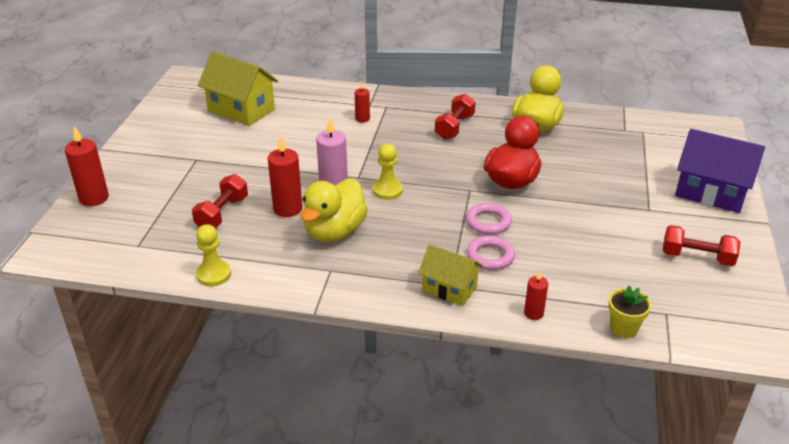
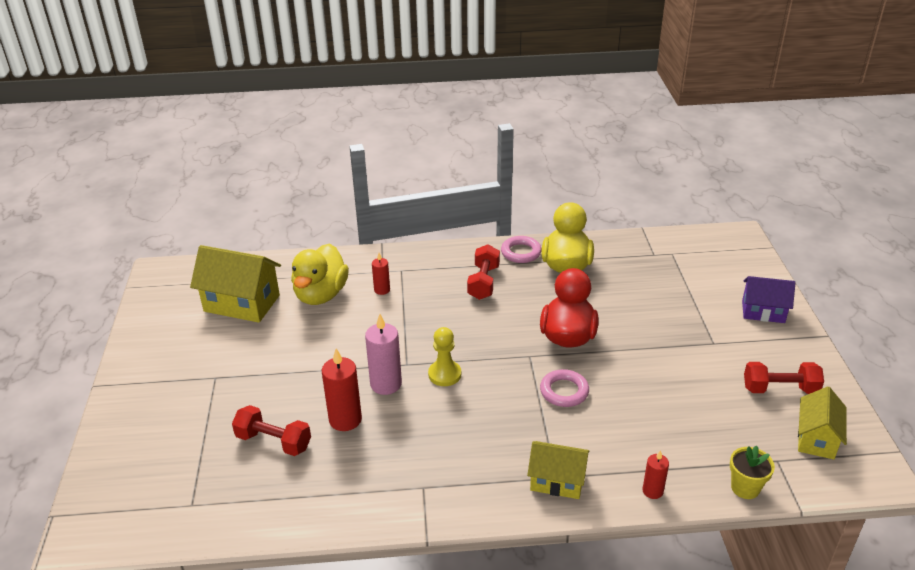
camera: 15 degrees left, 0 degrees up
red candle [65,126,109,206] -> none
red dumbbell [192,174,248,228] -> red dumbbell turned 75 degrees counterclockwise [232,405,311,456]
yellow pawn [196,224,231,286] -> none
yellow duck [300,178,368,242] -> yellow duck moved to [291,244,349,305]
pink ring [467,235,515,270] -> pink ring moved to [501,236,541,263]
purple house [675,129,765,213] -> purple house [742,276,795,323], size x0.63
none -> yellow house [798,386,847,459]

